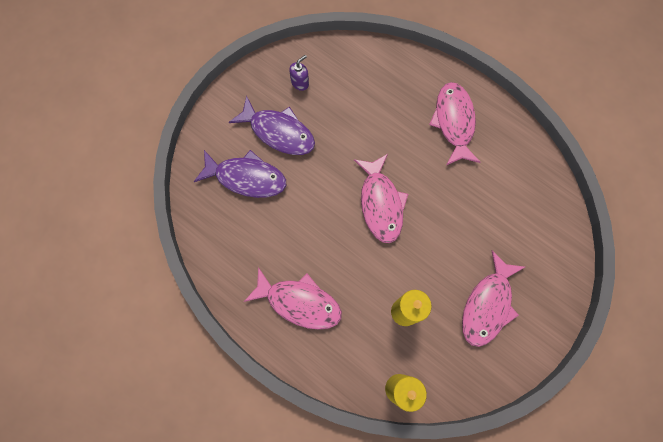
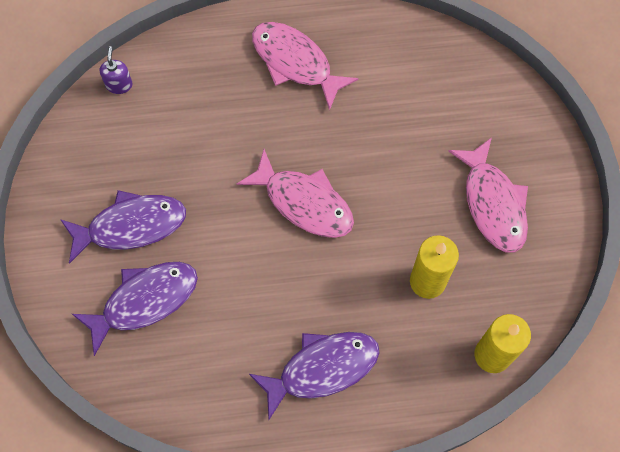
camera: 45 degrees left, 5 degrees down
pink fish [244,267,342,330] -> purple fish [249,332,380,420]
purple soap dispenser [289,55,309,91] -> purple soap dispenser moved to [100,46,132,94]

